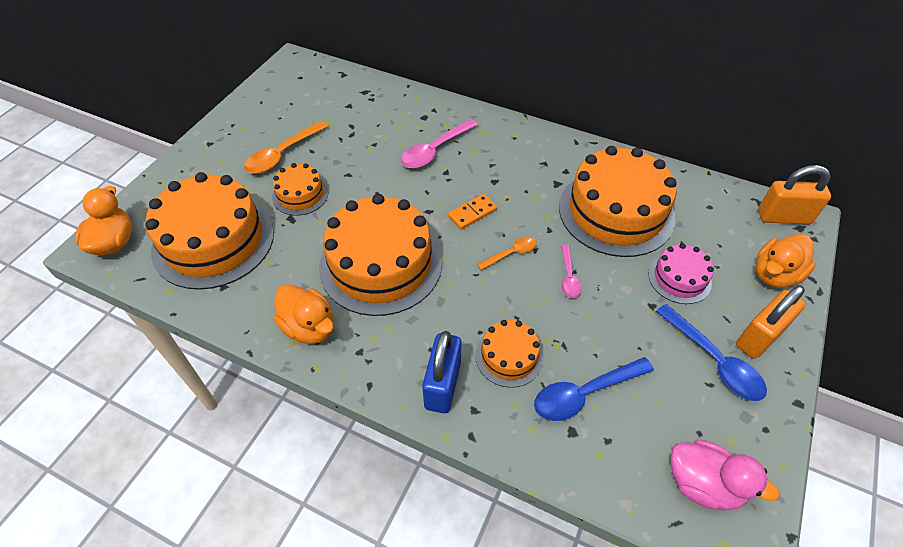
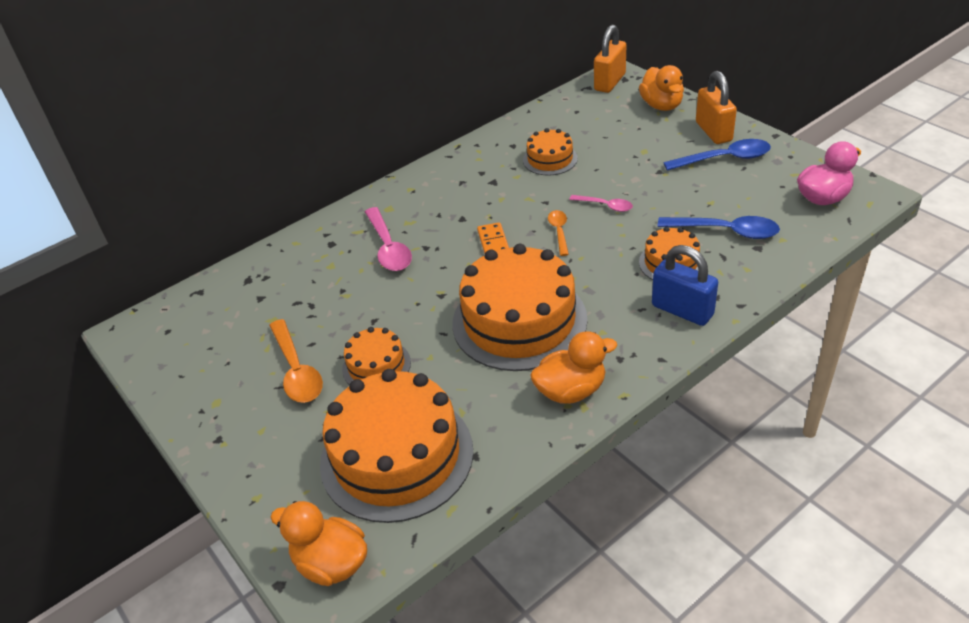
camera: 60 degrees left, 10 degrees down
blue spoon [534,357,654,421] -> blue spoon turned 75 degrees counterclockwise [658,216,780,239]
orange cake [559,146,677,257] -> orange cake [523,128,578,176], size x0.50
pink cake [648,243,714,304] -> none

